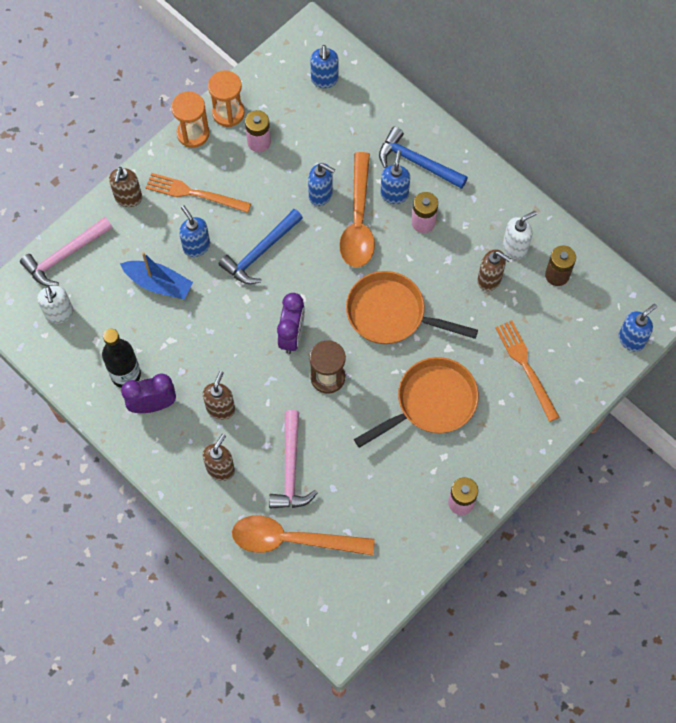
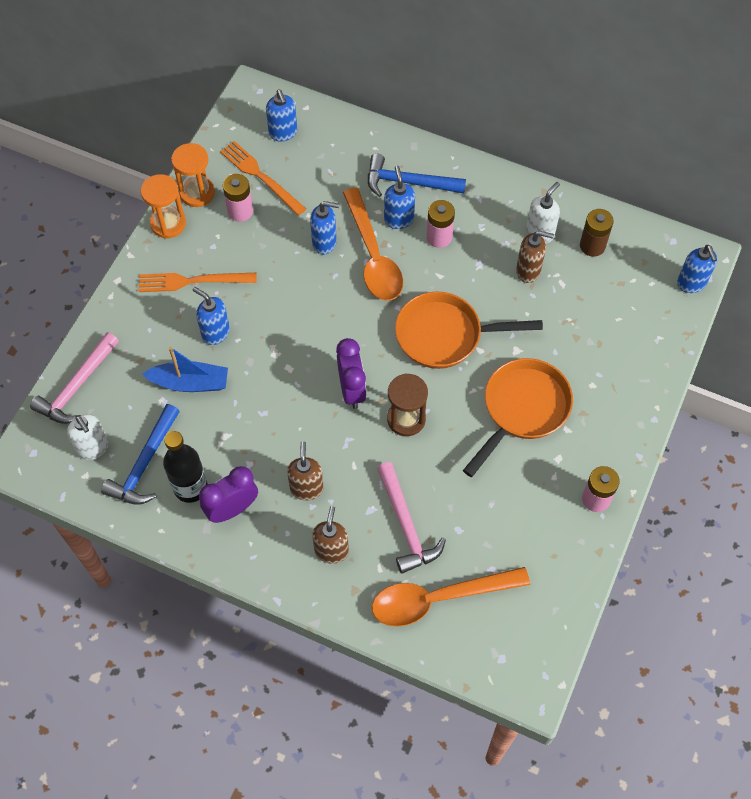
camera: 20 degrees left, 5 degrees down
brown soap dispenser [109,167,142,207] -> none
blue hammer [218,209,303,284] -> blue hammer moved to [101,404,180,505]
orange fork [495,320,559,422] -> orange fork moved to [220,141,306,216]
blue soap dispenser [619,304,657,352] -> blue soap dispenser turned 135 degrees clockwise [677,245,717,293]

